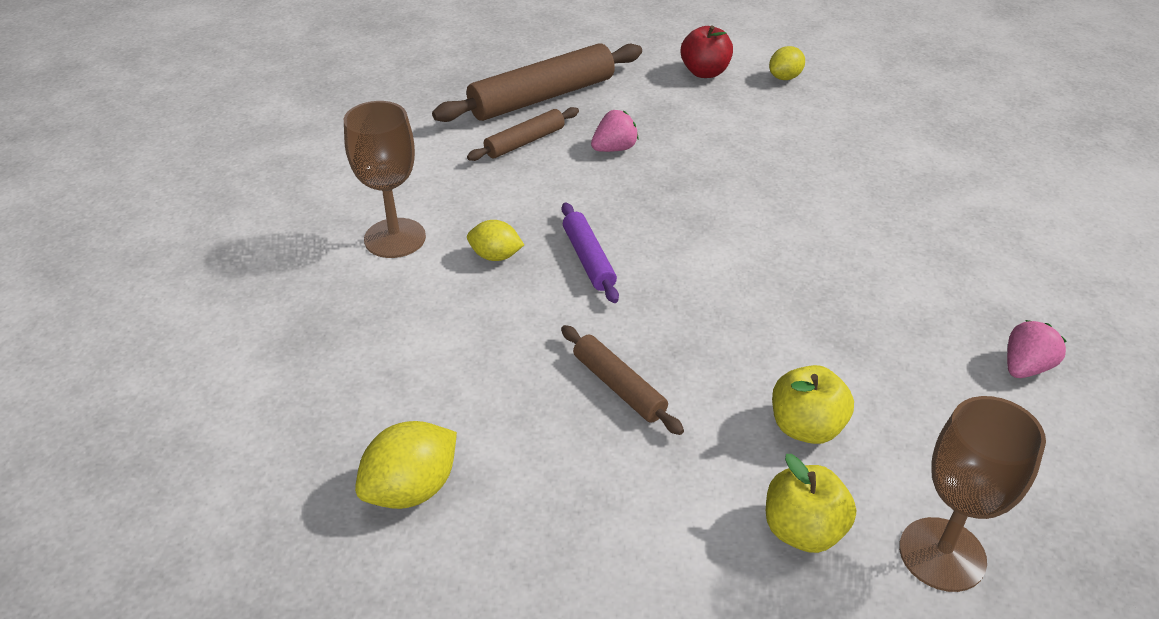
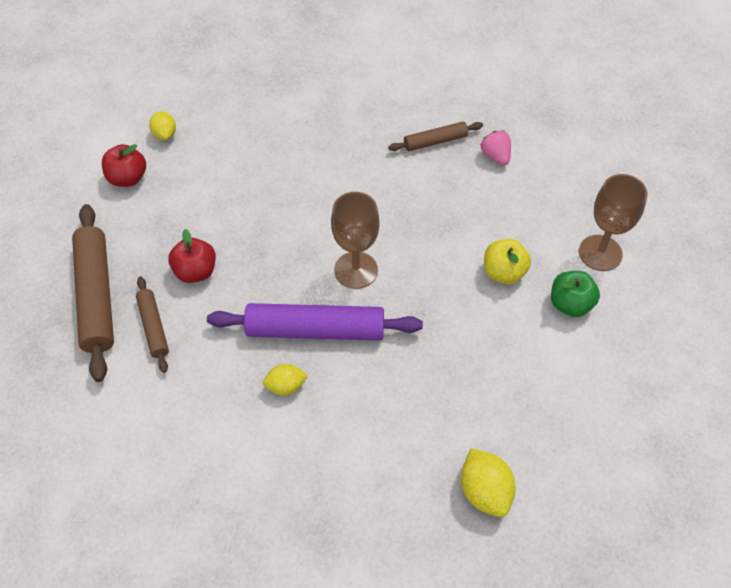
camera: 70 degrees left, 15 degrees up
brown goblet [344,101,426,258] -> brown goblet moved to [331,192,380,289]
yellow lemon [467,220,524,261] -> yellow lemon turned 45 degrees clockwise [263,364,308,396]
brown rolling pin [561,325,684,435] -> brown rolling pin moved to [388,122,483,151]
purple rolling pin [562,203,619,303] -> purple rolling pin [207,303,423,341], size x1.85
pink strawberry [591,110,638,152] -> red apple [168,229,216,283]
yellow apple [766,454,856,553] -> green apple [551,271,600,317]

